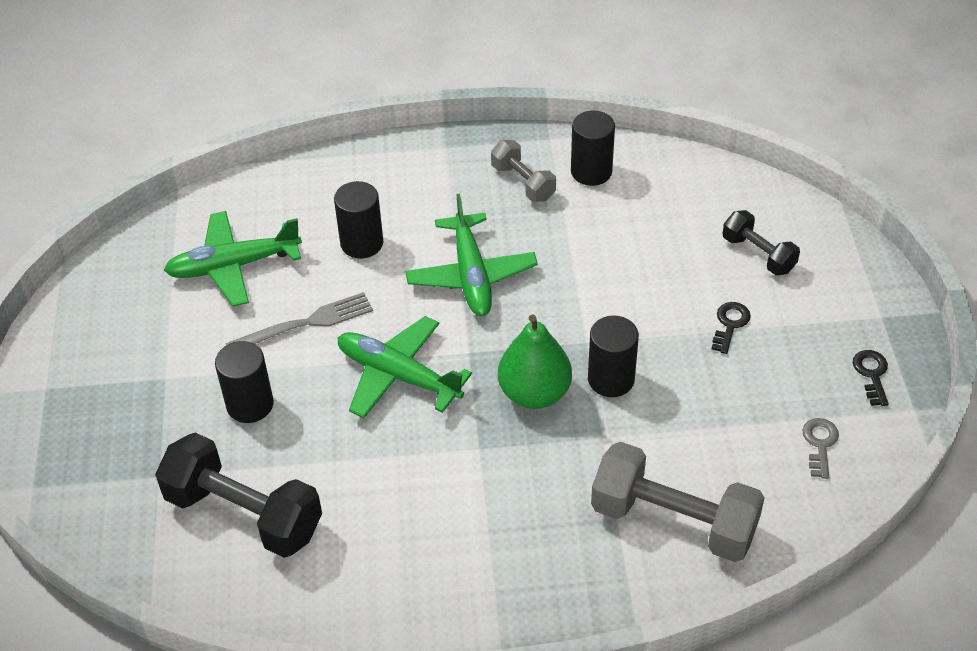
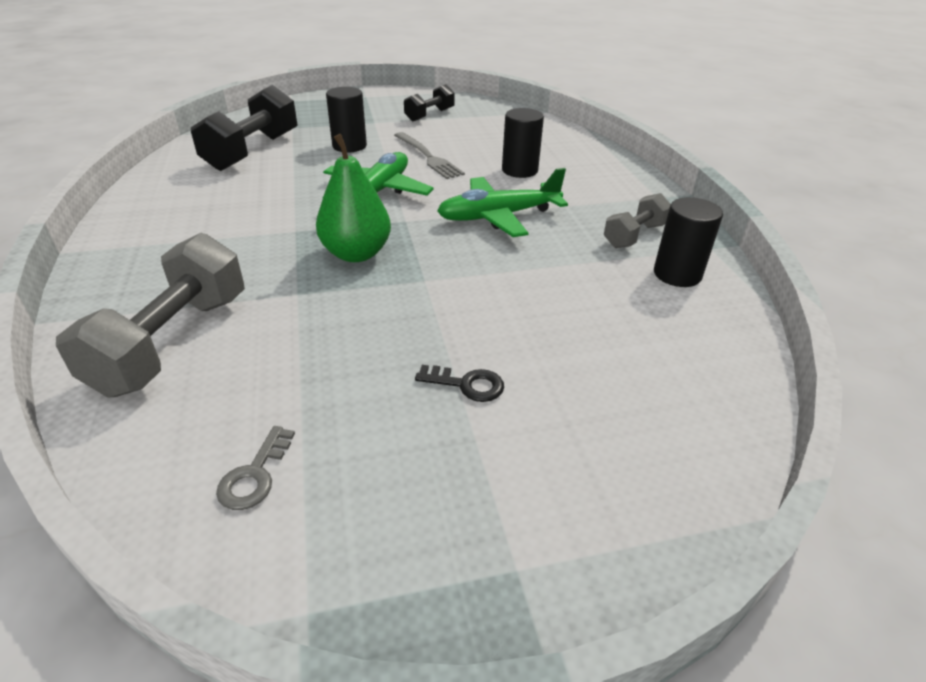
camera: 80 degrees right, 10 degrees down
green plane [164,211,302,307] -> none
black cylinder [588,315,639,397] -> none
black dumbbell [722,210,800,275] -> black dumbbell moved to [404,84,455,121]
grey key [803,418,839,479] -> grey key turned 105 degrees clockwise [216,426,295,510]
black key [853,350,889,406] -> none

